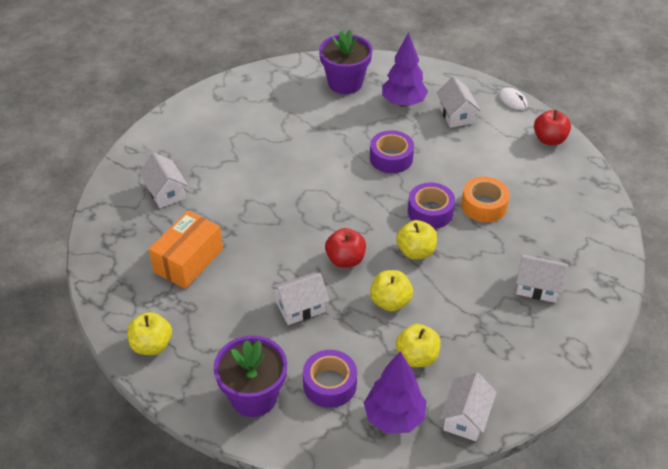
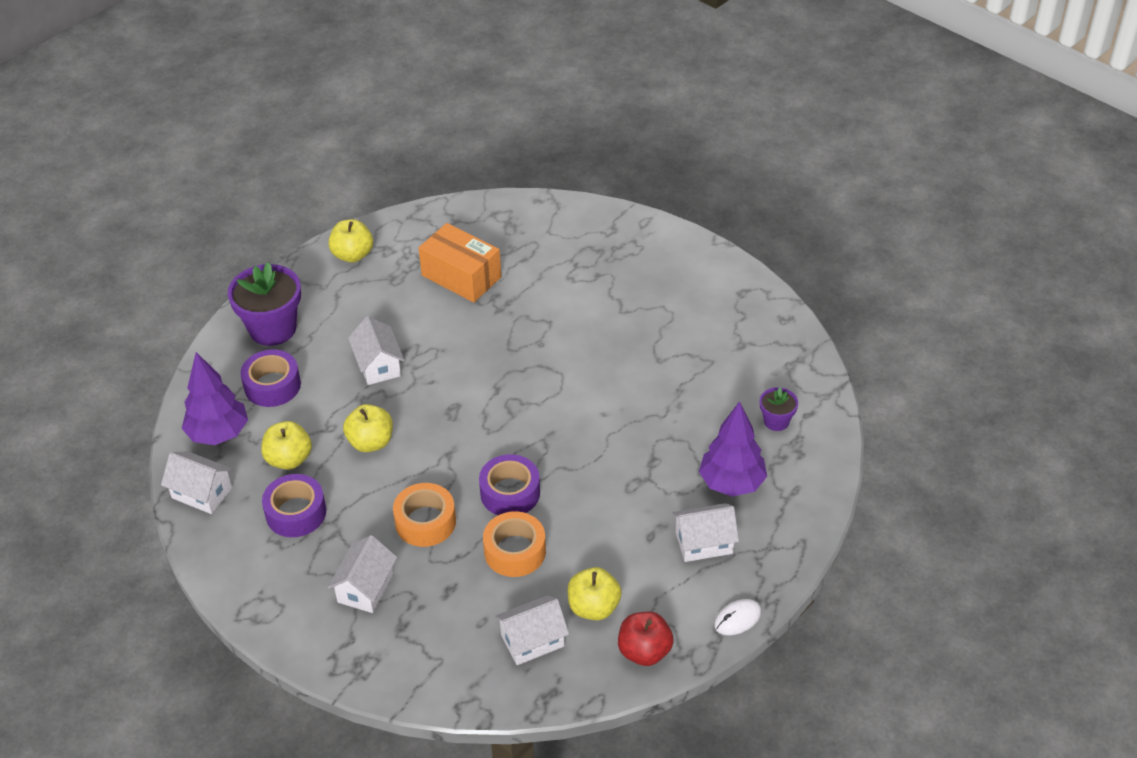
camera: 95 degrees right, 0 degrees up
white house [139,153,188,208] -> white house moved to [495,595,569,665]
purple flower pot [319,30,373,94] -> purple flower pot [760,387,798,431], size x0.51
red apple [325,228,366,268] -> none
purple tape [370,130,414,173] -> purple tape moved to [262,474,326,537]
yellow apple [396,220,437,260] -> yellow apple moved to [567,567,622,620]
none -> orange tape [393,483,456,547]

